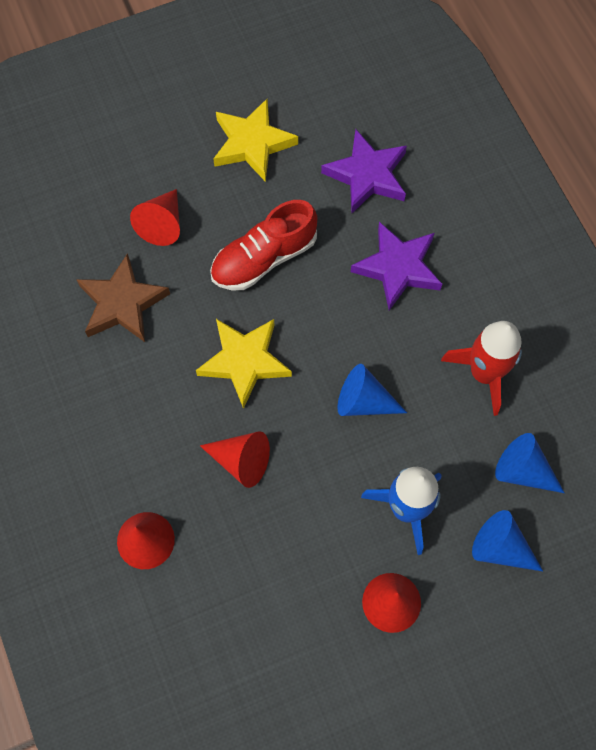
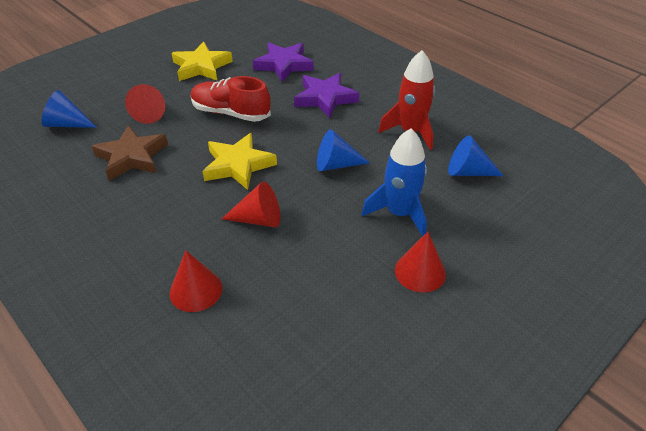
camera: 20 degrees left, 25 degrees down
red shoe [210,200,317,290] -> red shoe turned 75 degrees clockwise [191,76,271,122]
blue cone [472,510,543,571] -> blue cone moved to [42,90,97,128]

